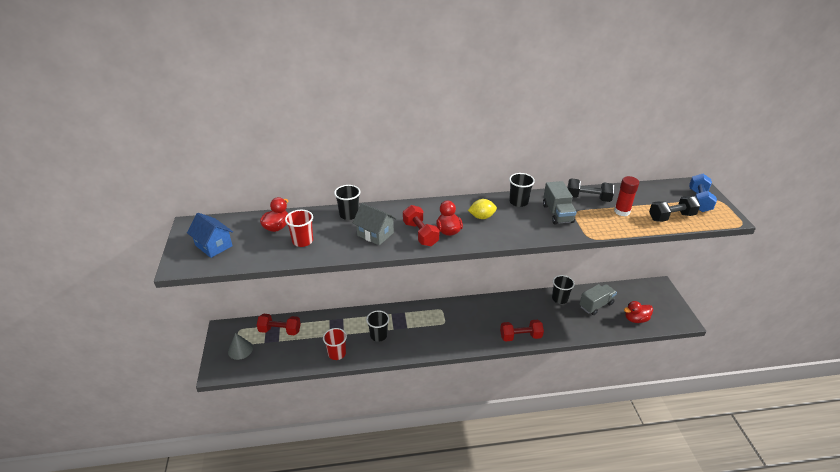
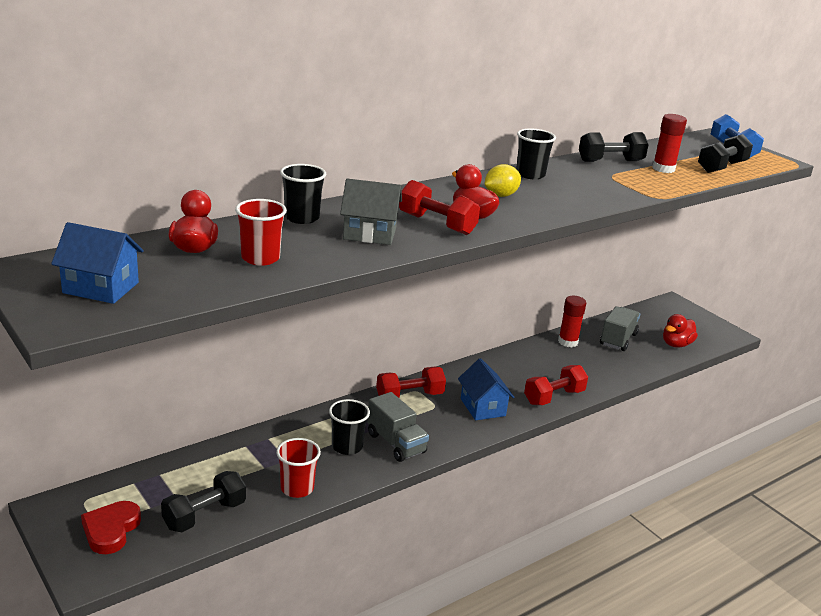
camera: 30 degrees left, 10 degrees down
grey cone [228,333,253,360] -> red heart [81,501,141,554]
red dumbbell [257,313,301,335] -> red dumbbell moved to [376,367,446,398]
grey truck [543,181,577,225] -> grey truck moved to [367,392,429,462]
black cup [552,275,575,304] -> red glue stick [558,296,586,347]
none -> black dumbbell [161,471,246,532]
none -> blue house [458,358,515,420]

